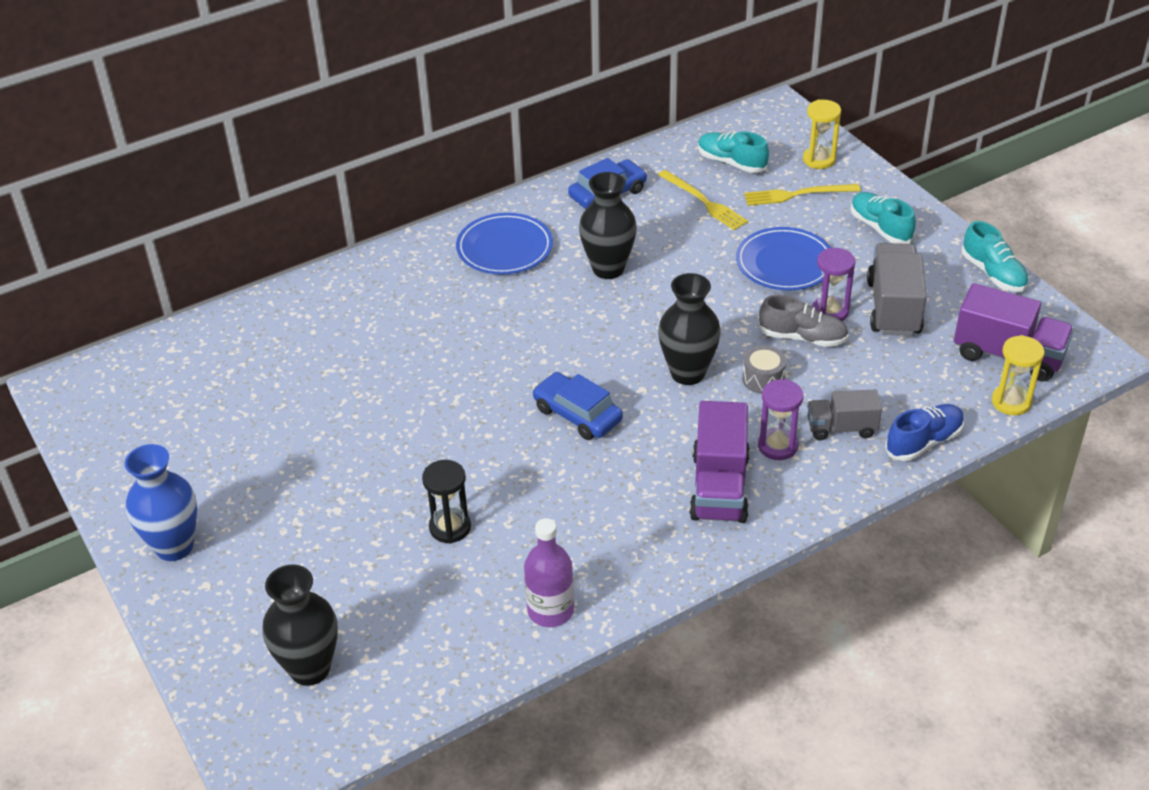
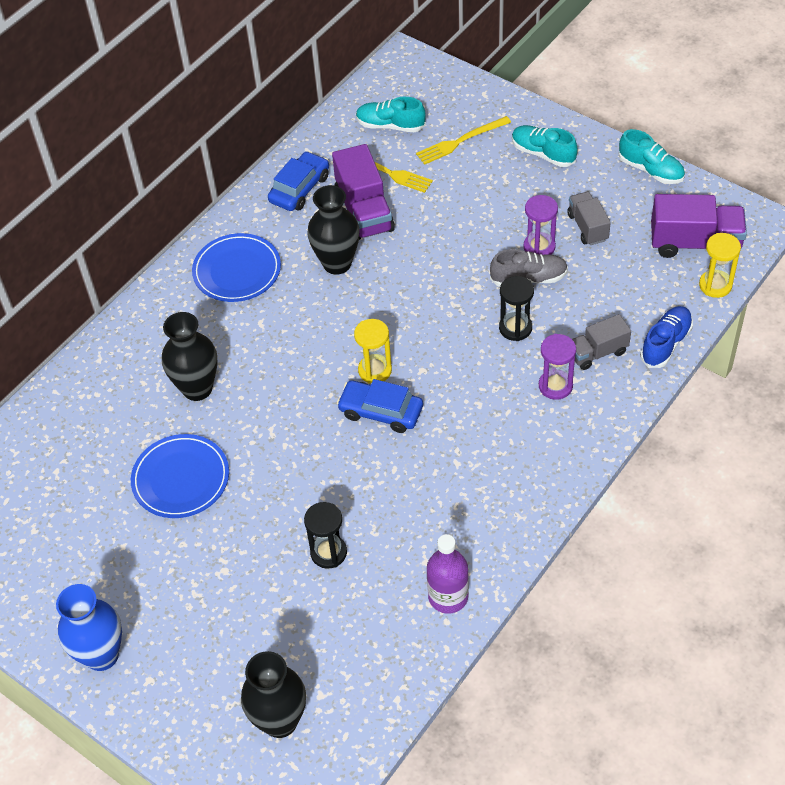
camera: 20 degrees left, 10 degrees up
black vase [658,273,721,385] -> black vase moved to [162,312,218,401]
purple truck [689,401,750,523] -> purple truck moved to [332,144,395,240]
blue plate [736,227,831,291] -> blue plate moved to [131,434,229,518]
grey drum [742,345,786,394] -> black hourglass [499,276,534,341]
yellow hourglass [803,99,841,169] -> yellow hourglass moved to [354,319,392,383]
grey truck [867,243,927,336] -> grey truck [567,192,611,245], size x0.62

